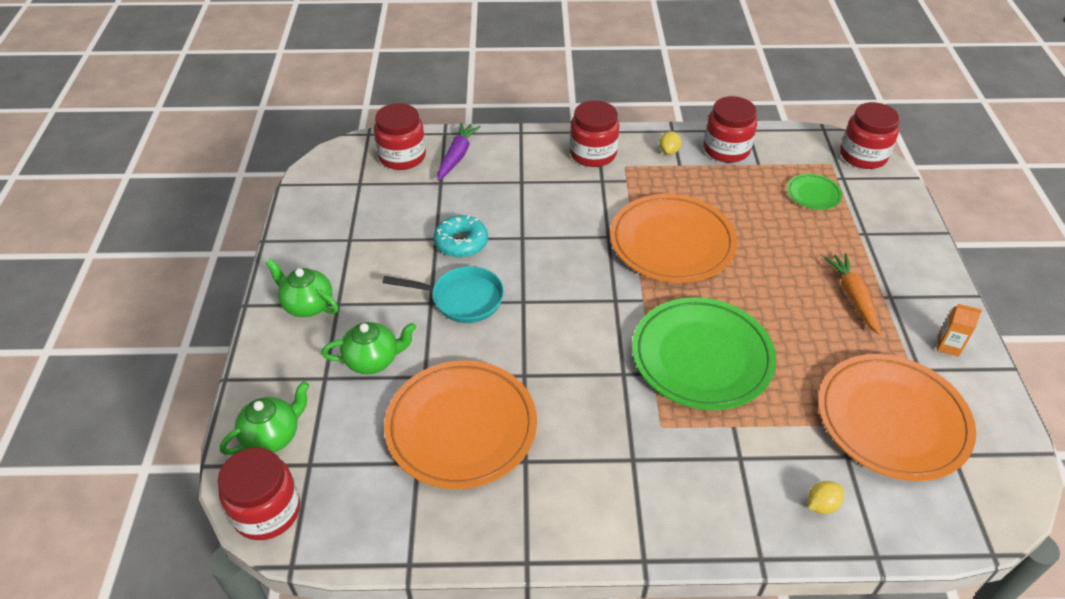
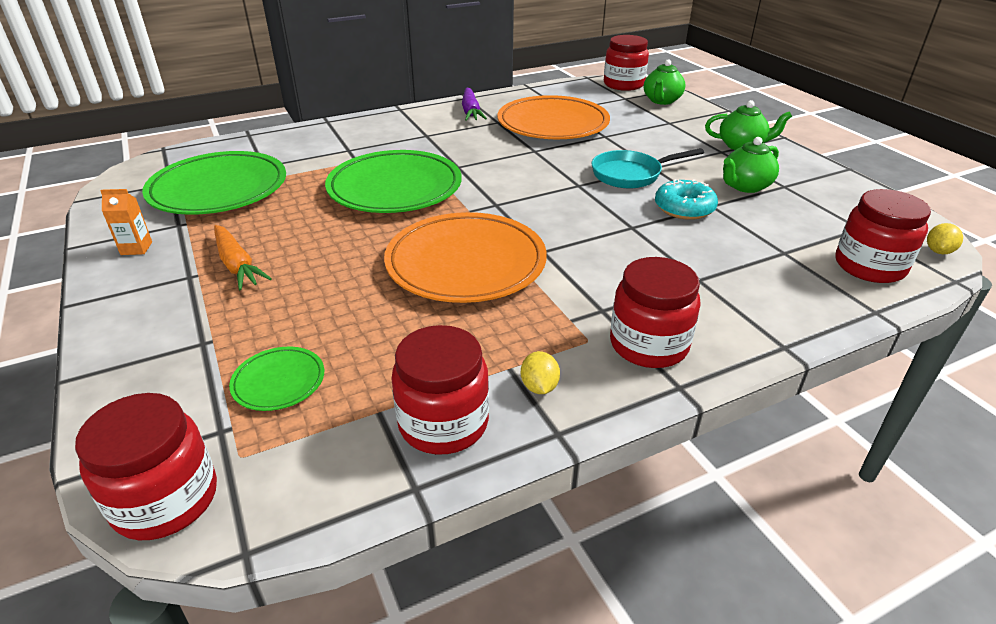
camera: 155 degrees right, 10 degrees down
green teapot [321,322,416,374] -> green teapot moved to [723,137,779,193]
purple carrot [438,122,481,181] -> purple carrot moved to [462,88,487,121]
yellow lemon [808,481,844,514] -> yellow lemon moved to [927,223,963,254]
orange plate [818,354,976,481] -> green plate [142,151,286,215]

